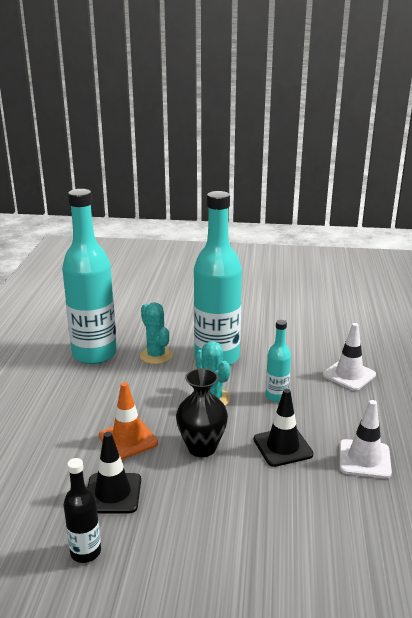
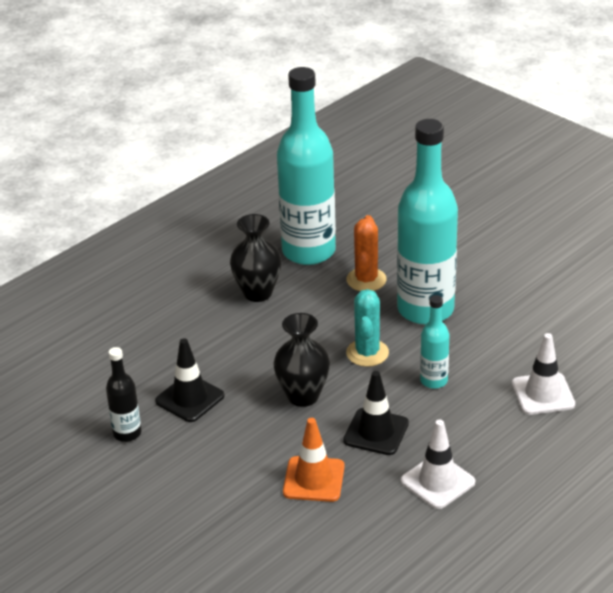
camera: 40 degrees right, 10 degrees up
orange traffic cone [99,382,158,460] -> orange traffic cone moved to [283,418,345,502]
turquoise cactus [140,302,172,364] -> orange cactus [347,215,387,291]
none -> black vase [230,214,282,302]

